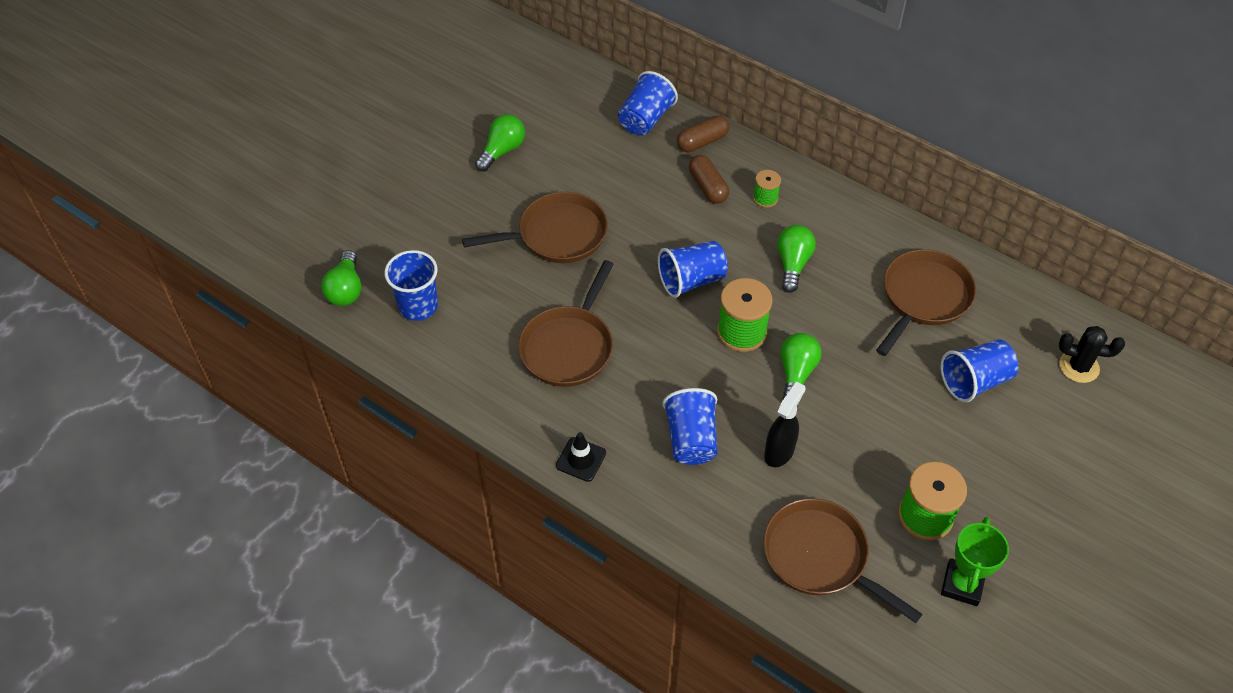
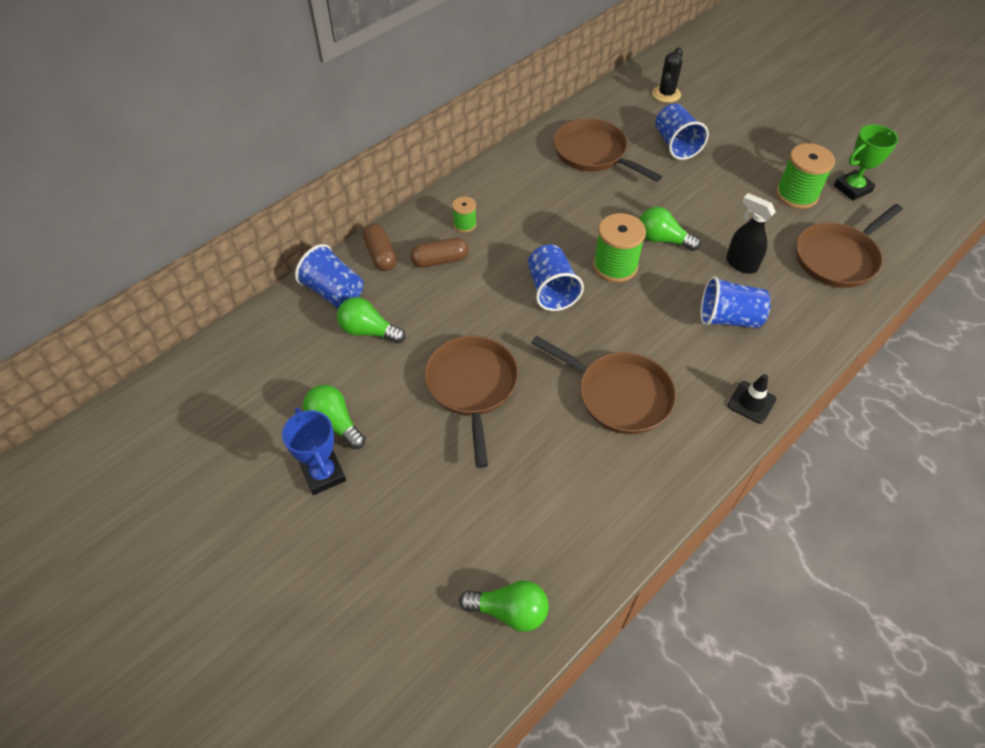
camera: 80 degrees left, 0 degrees up
blue cup [384,250,438,321] -> none
green light bulb [777,225,816,293] -> green light bulb moved to [337,297,405,344]
green trophy [941,517,1009,606] -> green trophy turned 60 degrees counterclockwise [834,124,898,201]
none -> blue trophy [282,408,346,495]

